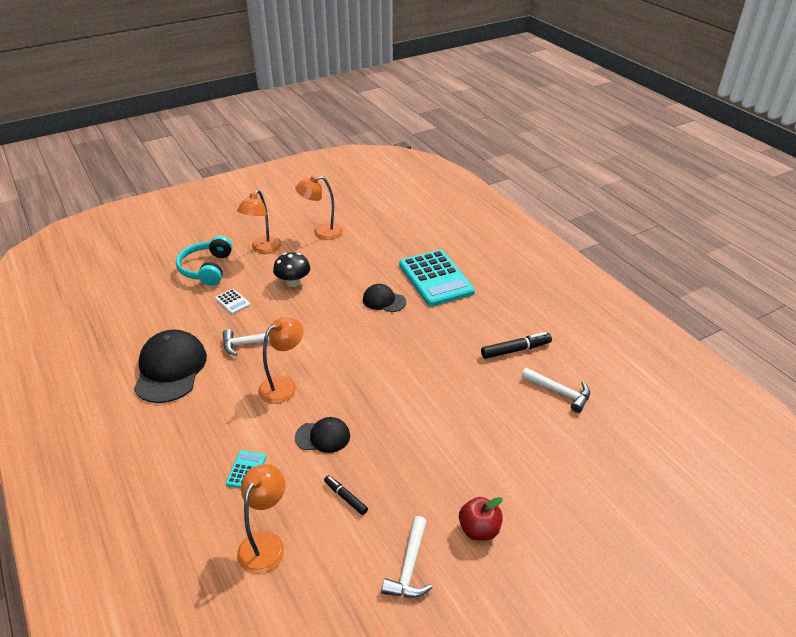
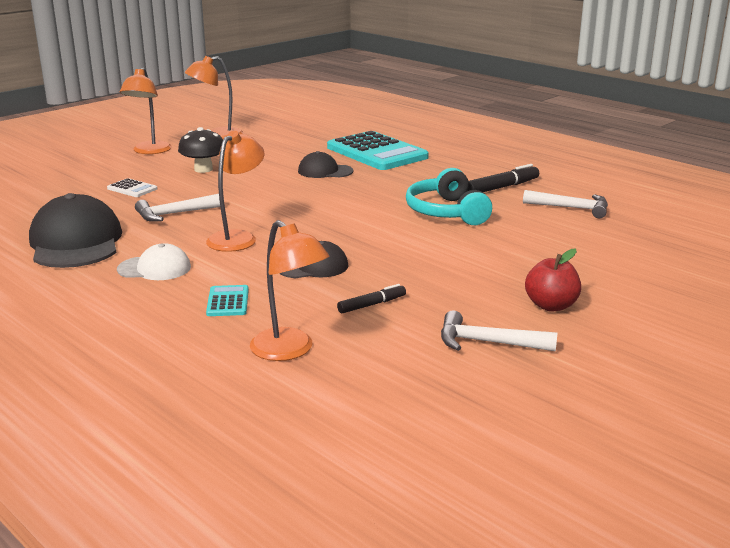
camera: 15 degrees left, 15 degrees down
turquoise headphones [176,236,232,286] -> turquoise headphones moved to [406,168,492,225]
orange lamp [237,464,285,574] -> orange lamp turned 135 degrees clockwise [250,220,330,361]
black marker [324,475,368,515] -> black marker turned 120 degrees clockwise [337,284,406,313]
white hammer [381,516,432,598] -> white hammer turned 105 degrees clockwise [441,310,557,351]
none -> white cap [117,243,191,280]

